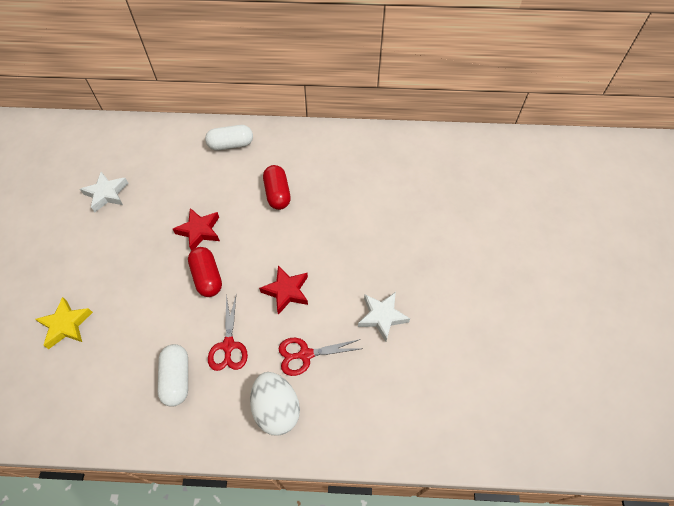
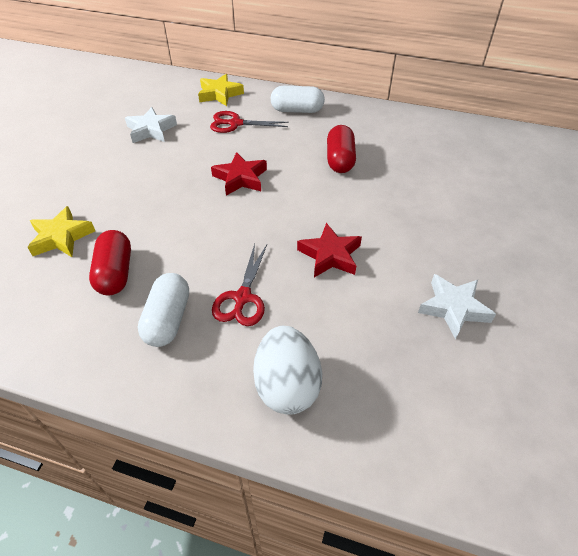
camera: 15 degrees right, 10 degrees down
red capsule [188,247,222,297] -> red capsule moved to [89,230,131,295]
red scissors [279,338,361,376] -> red scissors moved to [210,111,289,133]
none -> yellow star [198,74,244,106]

